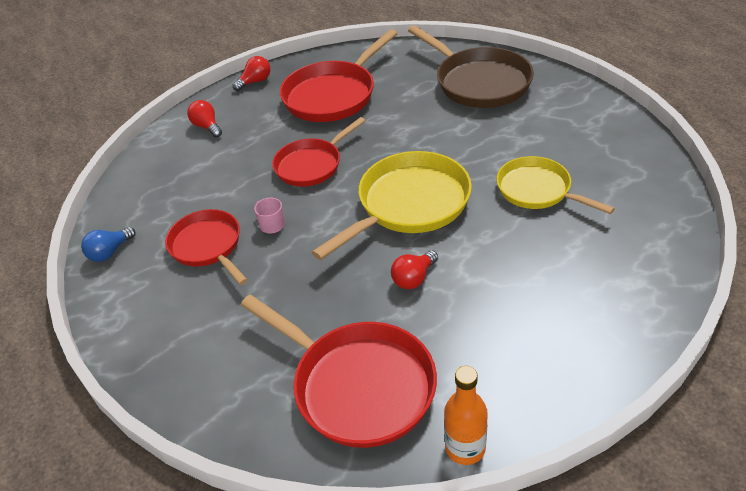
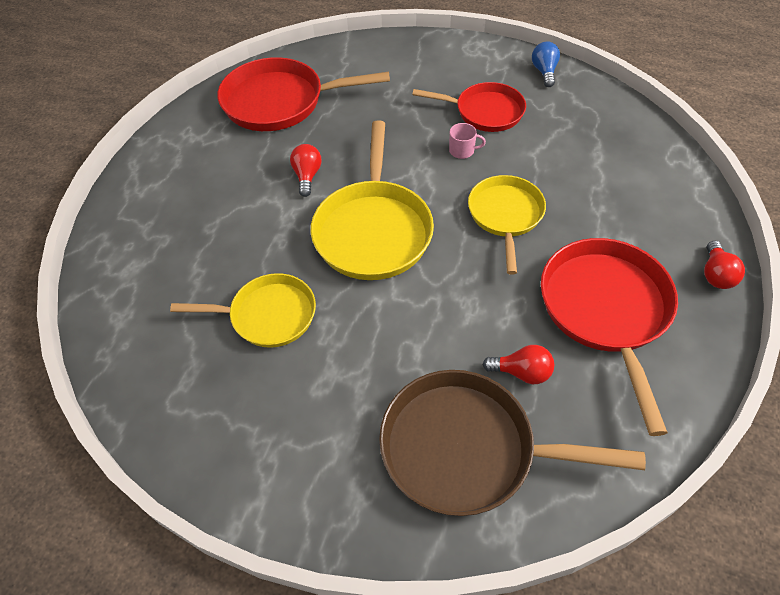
camera: 135 degrees right, 10 degrees up
red light bulb [187,100,222,137] -> red light bulb moved to [483,345,554,384]
red pan [272,117,365,187] -> yellow pan [468,175,546,275]
orange bottle [444,366,488,465] -> none

